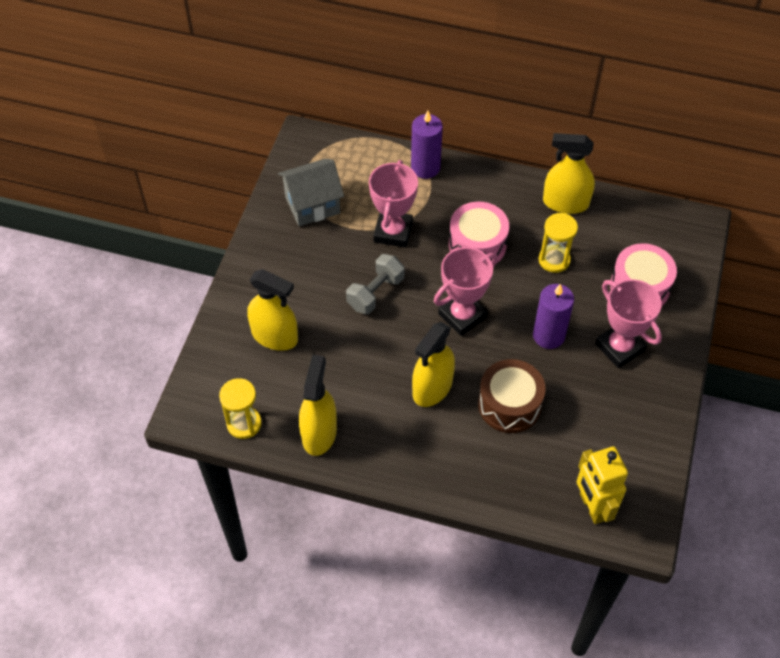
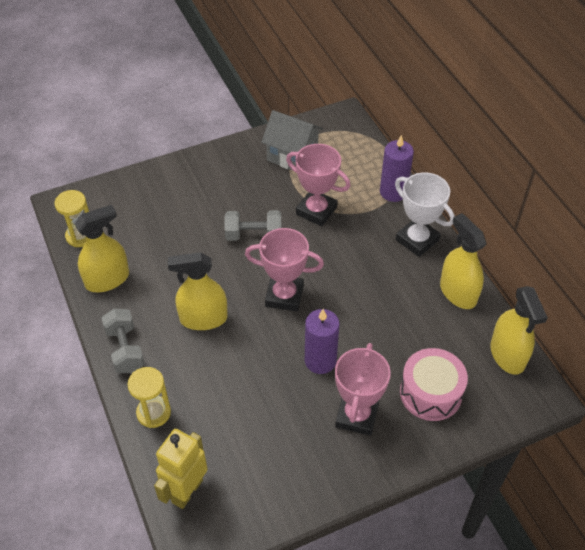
camera: 50 degrees right, 5 degrees down
yellow spray bottle [247,269,298,351] -> yellow spray bottle moved to [491,286,548,375]
pink trophy [369,160,418,248] -> pink trophy turned 60 degrees clockwise [286,144,350,226]
pink drum [449,201,509,264] -> none
brown drum [478,359,546,433] -> none
yellow hourglass [539,213,578,273] -> yellow hourglass moved to [128,367,171,428]
none -> grey dumbbell [102,308,145,373]
none -> white trophy [395,173,455,257]

